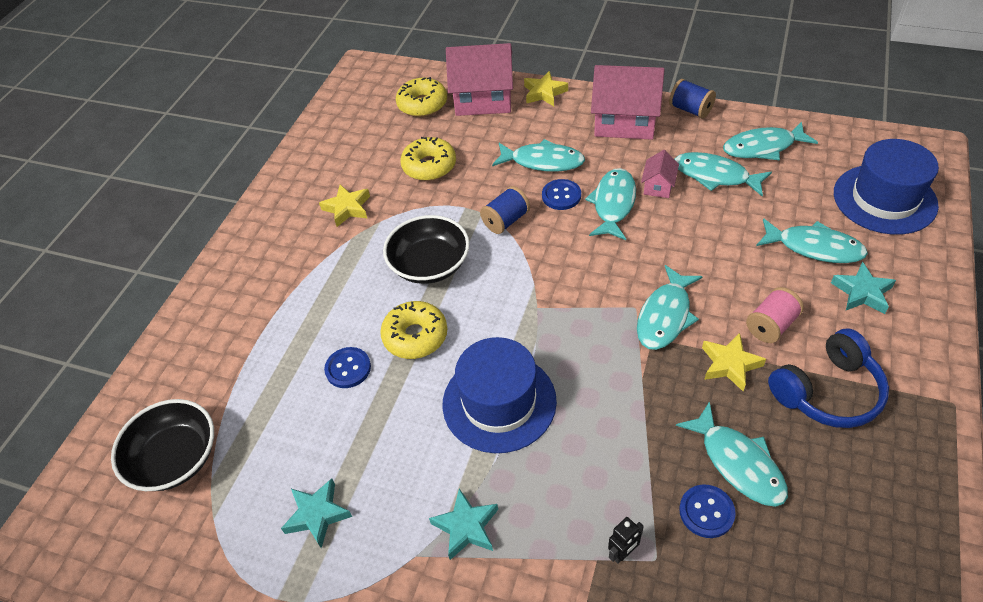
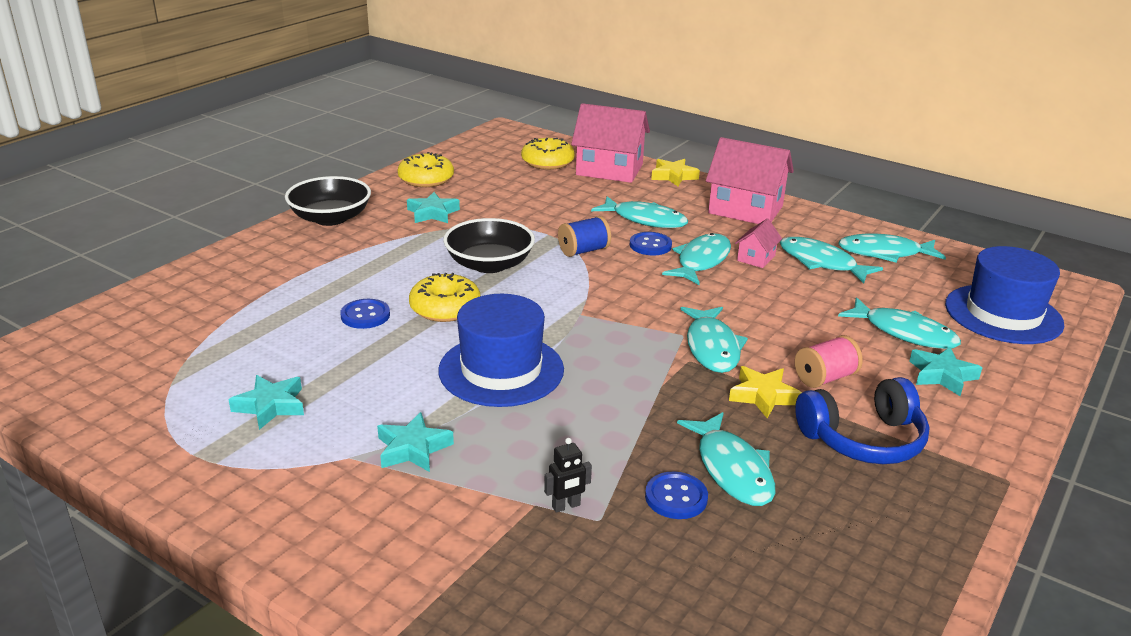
camera: 10 degrees right, 20 degrees down
black bowl [111,399,214,491] -> black bowl moved to [285,176,371,226]
yellow star [319,185,370,227] -> turquoise star [407,192,460,223]
yellow donut [400,137,456,181] -> yellow donut moved to [398,152,454,187]
turquoise fish [637,265,703,350] -> turquoise fish turned 45 degrees counterclockwise [680,307,748,373]
blue spool [669,79,716,119] -> none

